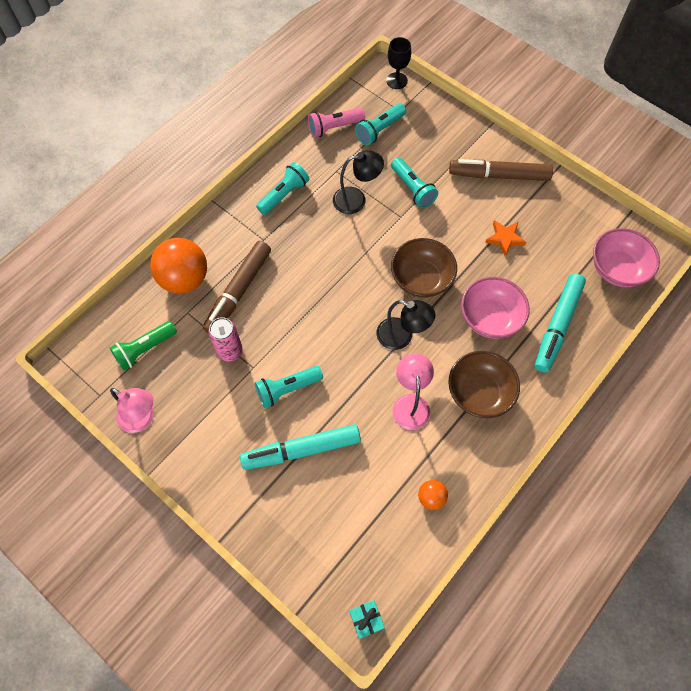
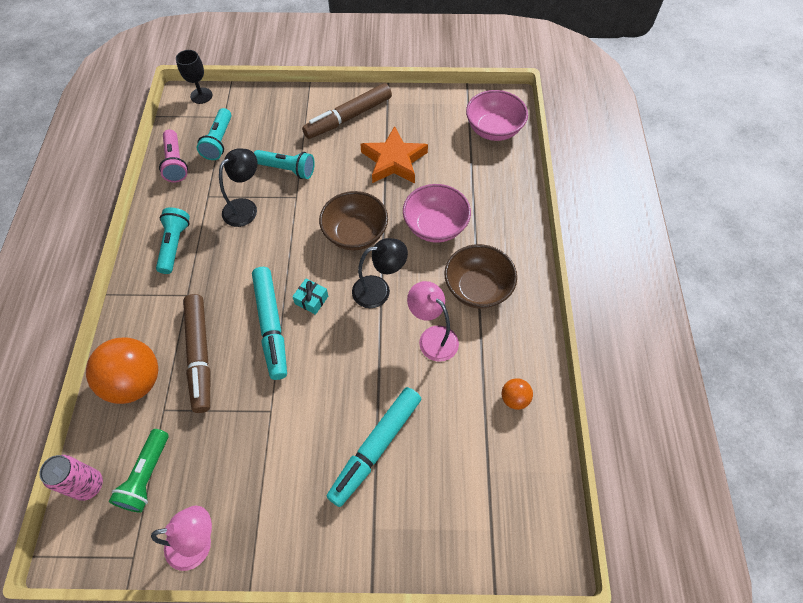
camera: 40 degrees left, 5 degrees down
pink can [209,317,243,361] -> pink can moved to [39,455,103,501]
turquoise flashlight [255,366,323,408] -> none
pink flashlight [308,108,365,138] -> pink flashlight turned 45 degrees counterclockwise [159,129,188,182]
turquoise gift [349,600,385,639] -> turquoise gift moved to [292,278,328,315]
orange star [485,220,526,256] -> orange star [360,126,428,183], size x1.73
turquoise marker [535,274,586,373] -> turquoise marker moved to [252,267,287,380]

